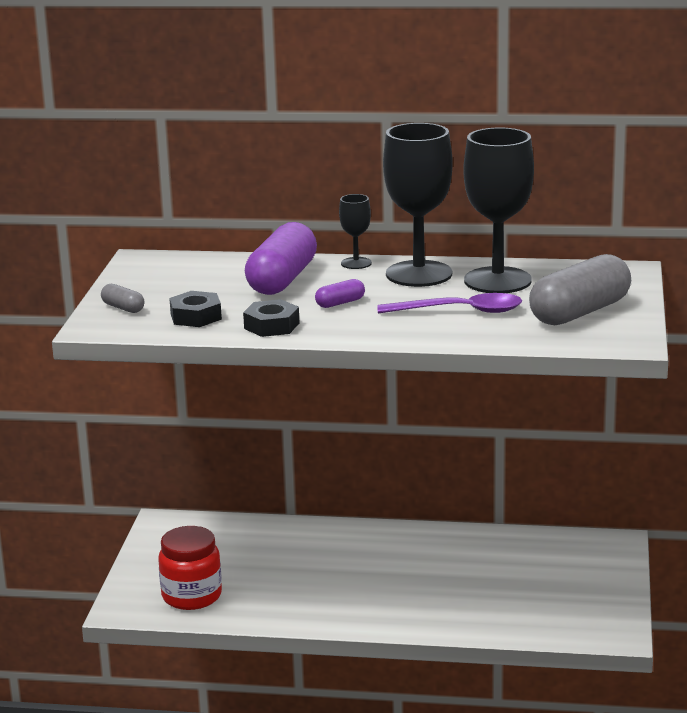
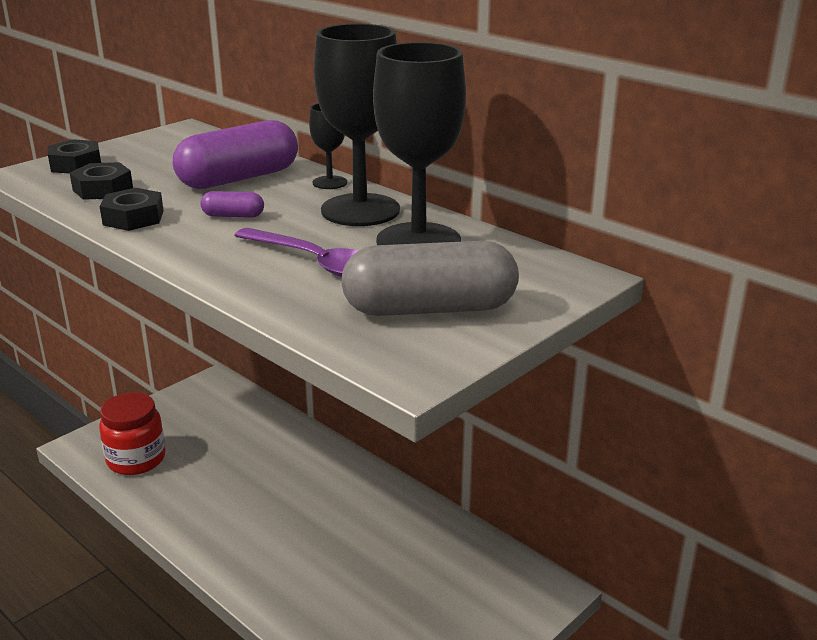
camera: 35 degrees right, 5 degrees up
grey capsule [101,284,144,313] -> black nut [47,139,101,174]

